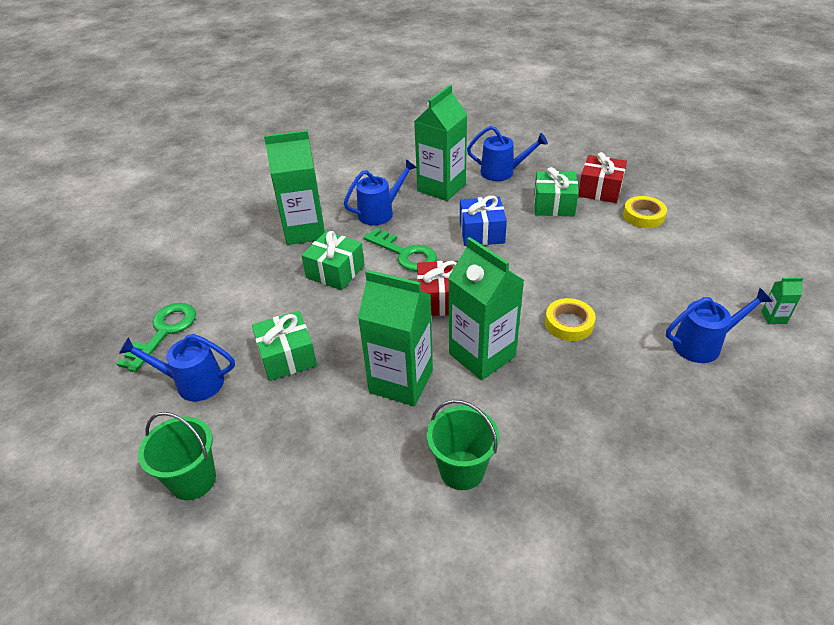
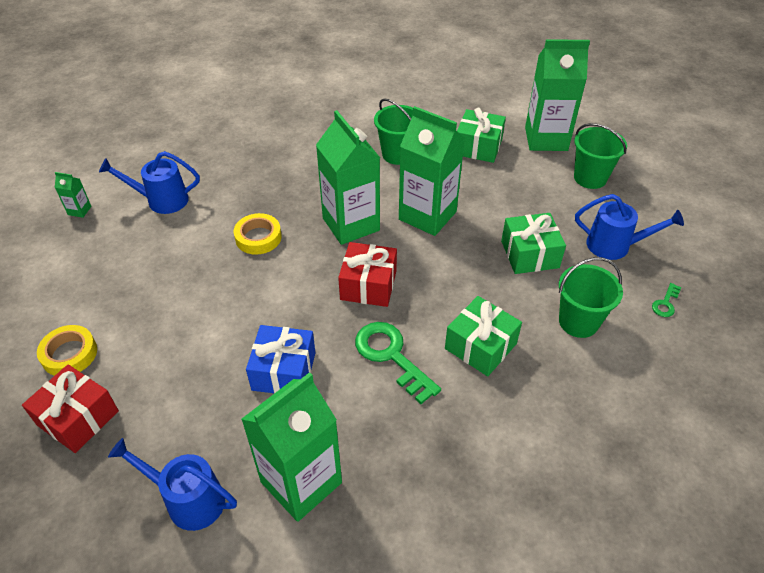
camera: 170 degrees left, 5 degrees up
green key [117,303,196,372] -> green key [652,283,681,317], size x0.48
green carton [264,130,325,245] -> green carton moved to [525,39,590,151]
blue watering can [344,159,417,225] -> none
green gift [534,167,579,217] -> green gift moved to [457,108,506,163]
none -> green bucket [559,257,623,338]

